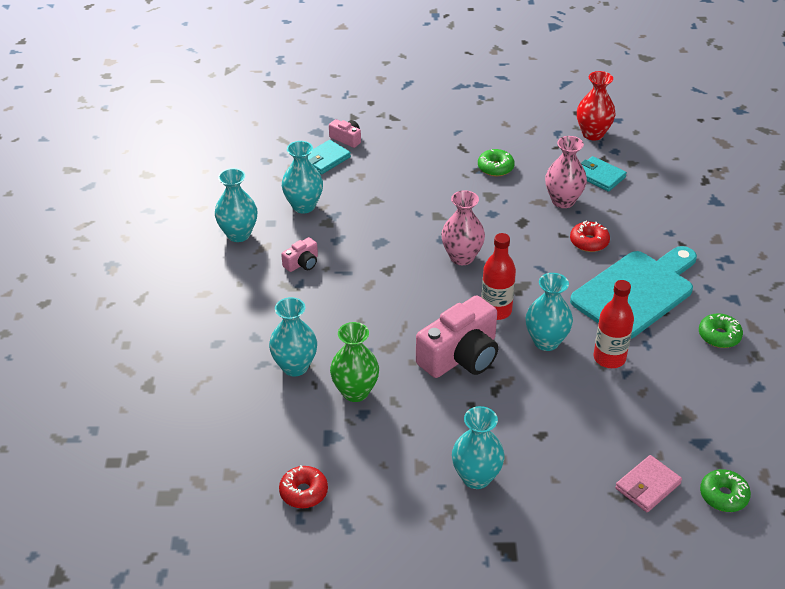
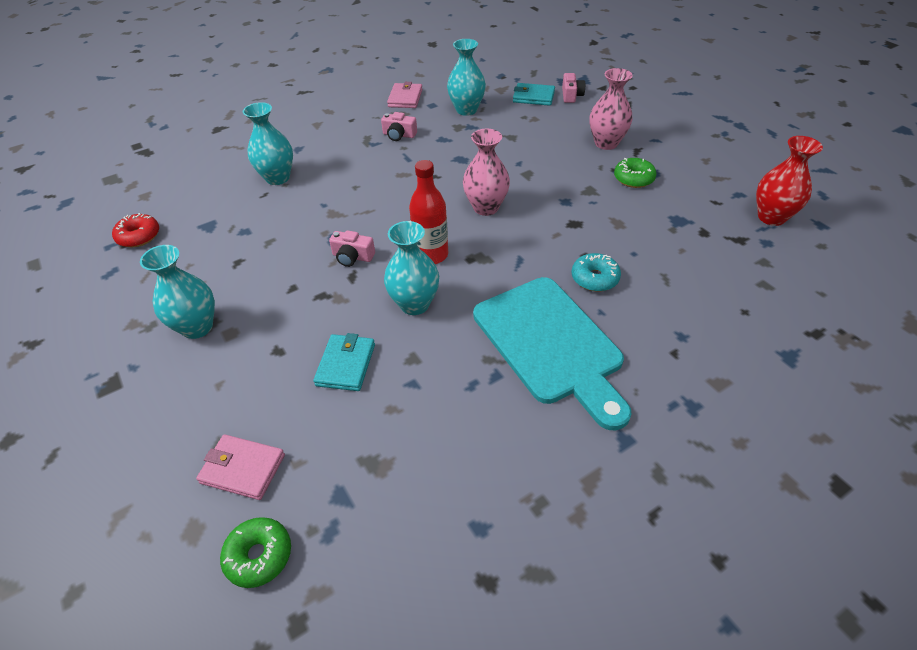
camera: 60 degrees right, 5 degrees up
turquoise vase [215,168,257,242] -> pink wallet [387,82,423,108]
green vase [330,322,379,402] -> none
pink camera [416,295,498,378] -> pink camera [329,230,375,267], size x0.47
pink vase [545,136,587,208] -> pink vase moved to [589,68,633,150]
red donut [570,221,610,252] -> turquoise donut [572,253,621,292]
turquoise cutting board [570,246,697,339] -> turquoise cutting board turned 45 degrees clockwise [473,277,632,431]
turquoise wallet [581,156,627,192] -> turquoise wallet moved to [313,333,375,391]
red bottle [594,280,634,368] -> none
green donut [699,314,743,348] -> none

